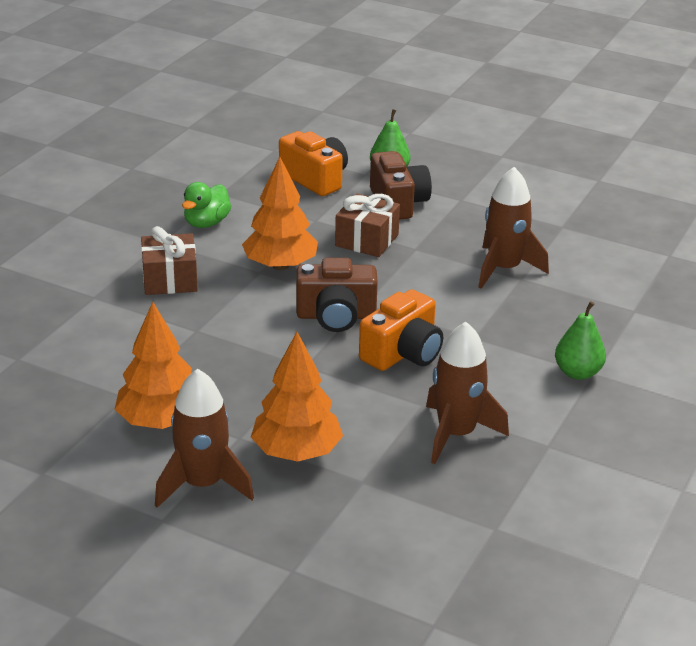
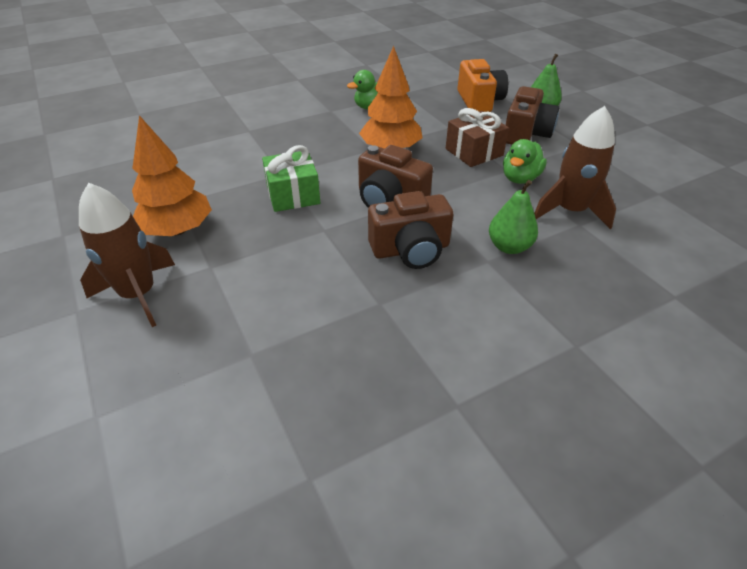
camera: 35 degrees right, 10 degrees up
brown gift [141,226,198,295] -> none
orange tree [251,332,343,462] -> none
orange camera [359,289,443,371] -> brown camera [368,191,453,269]
brown rocket [426,322,509,464] -> none
green pear [555,301,606,380] -> green pear moved to [489,180,538,254]
none -> green gift [262,145,320,212]
none -> green duck [503,139,547,184]

